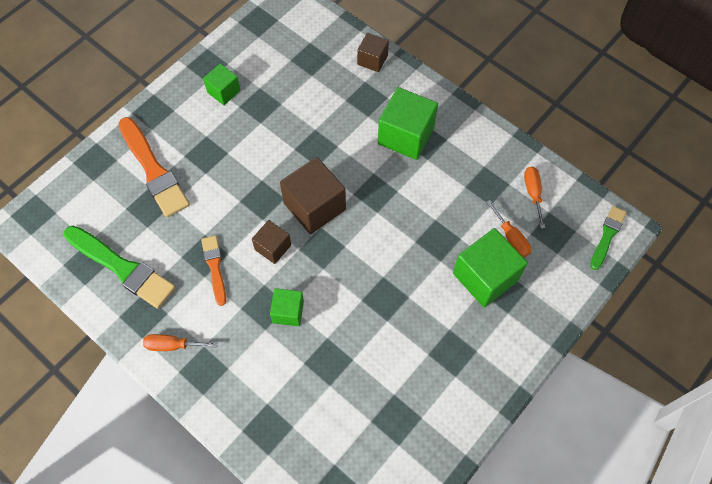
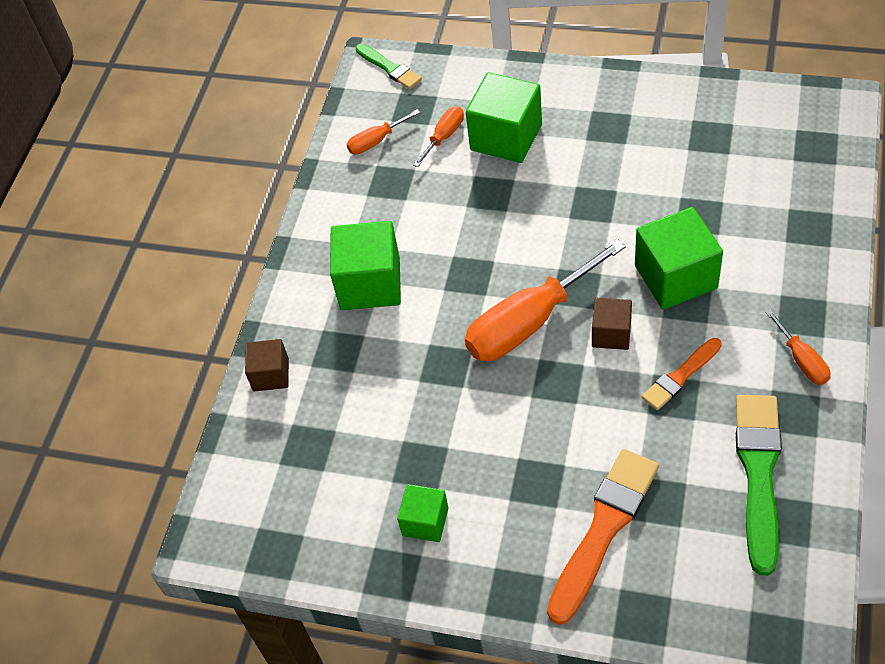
camera: 110 degrees left, 10 degrees down
green cube [270,288,304,326] -> green cube [635,207,723,310], size x1.75
brown cube [280,157,346,234] -> orange screwdriver [465,239,626,361]
green brush [590,206,627,270] -> green brush turned 135 degrees counterclockwise [355,44,422,89]

